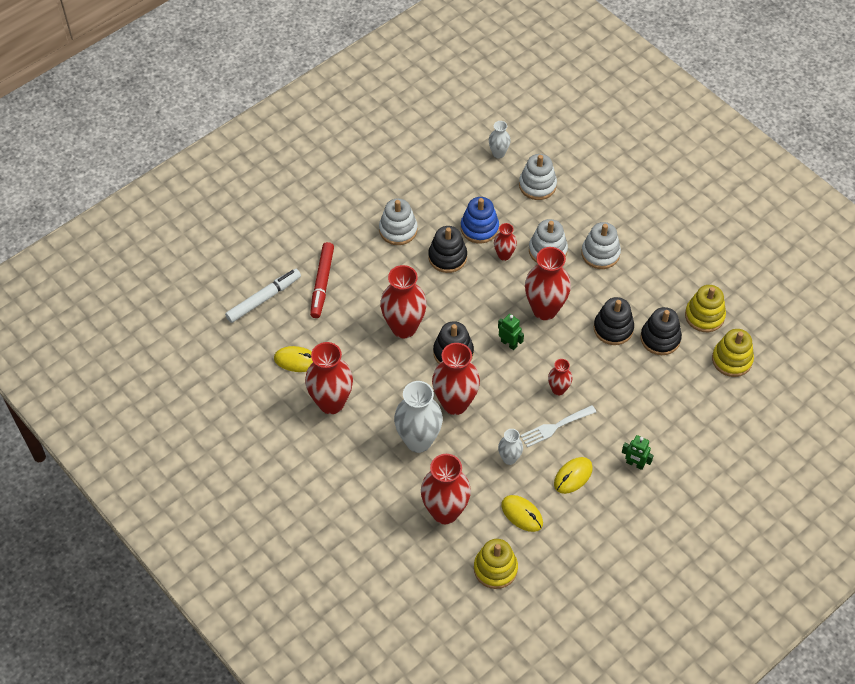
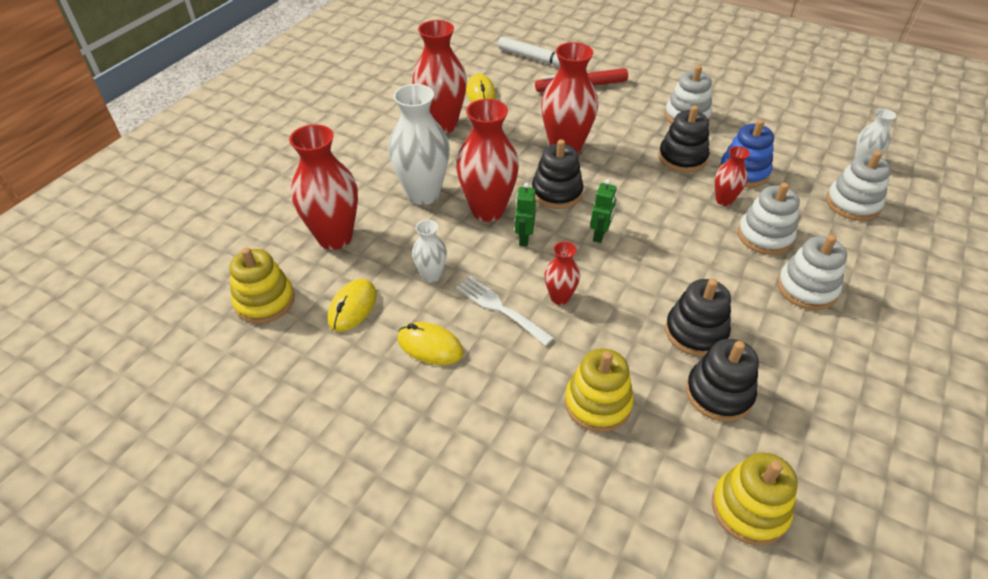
camera: 70 degrees right, 10 degrees down
red vase [525,247,571,320] -> none
green robot [622,435,654,470] -> green robot moved to [515,183,536,246]
yellow stacking toy [685,285,726,332] -> yellow stacking toy moved to [564,349,634,432]

